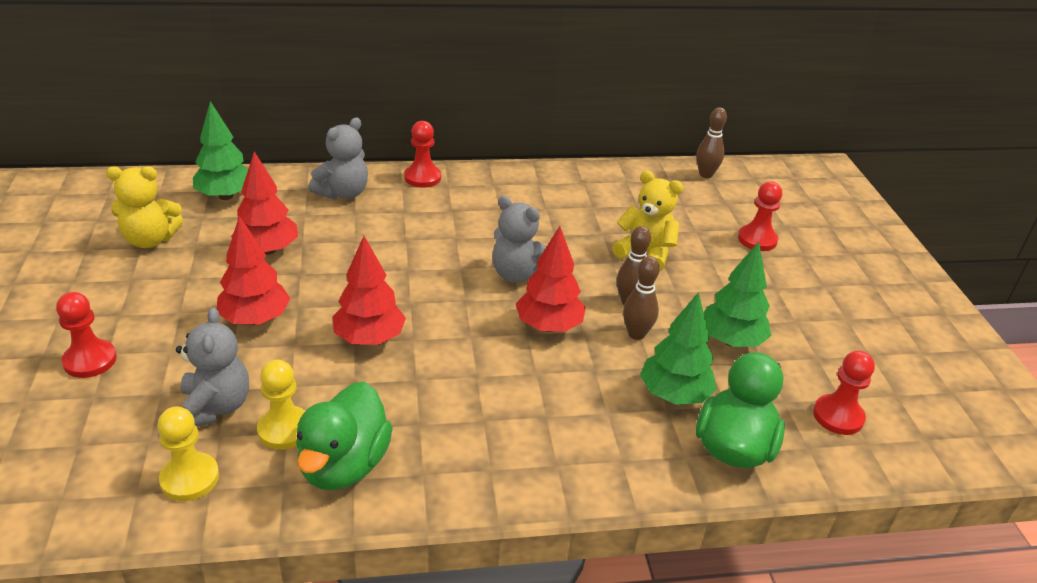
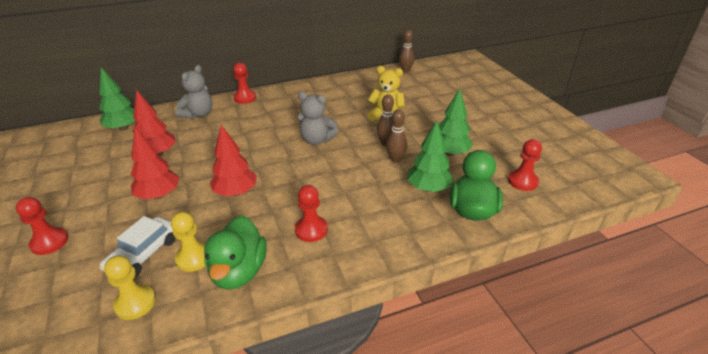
camera: 10 degrees left, 0 degrees up
yellow teddy bear [106,166,183,248] -> none
grey teddy bear [176,307,249,427] -> white car [99,216,175,277]
red tree [516,226,586,332] -> none
red pawn [738,182,782,251] -> red pawn moved to [295,185,328,242]

